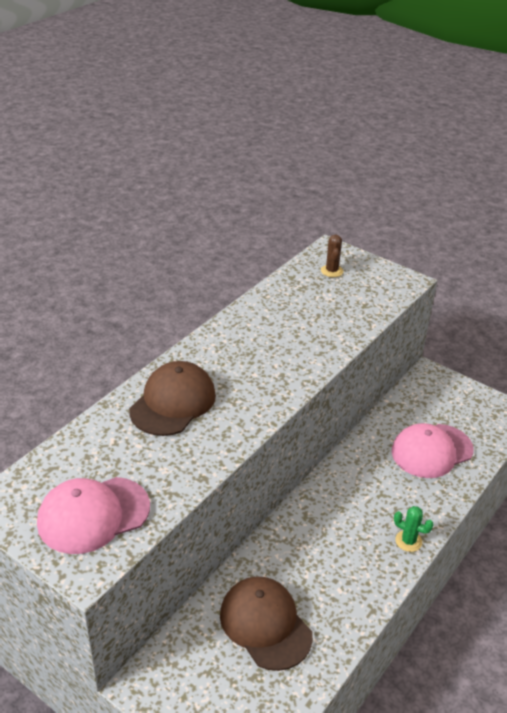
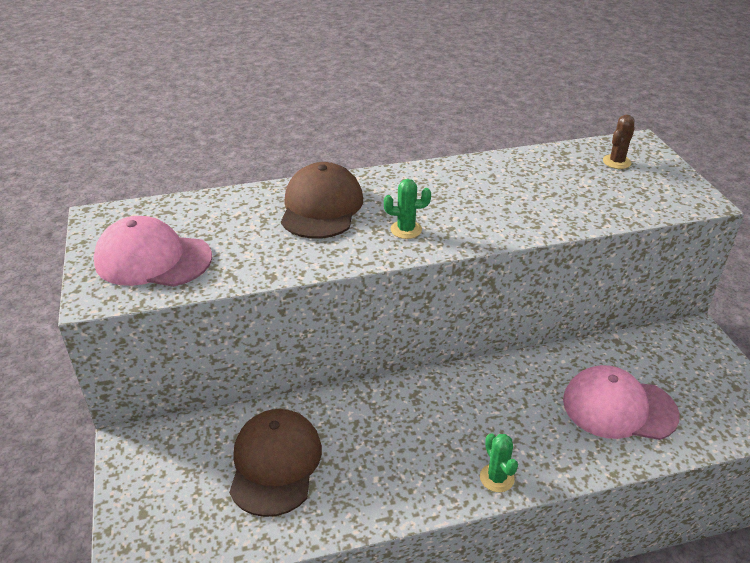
camera: 40 degrees right, 0 degrees up
brown cap [129,361,216,436] -> brown cap turned 60 degrees counterclockwise [281,162,363,239]
none -> green cactus [384,179,431,239]

